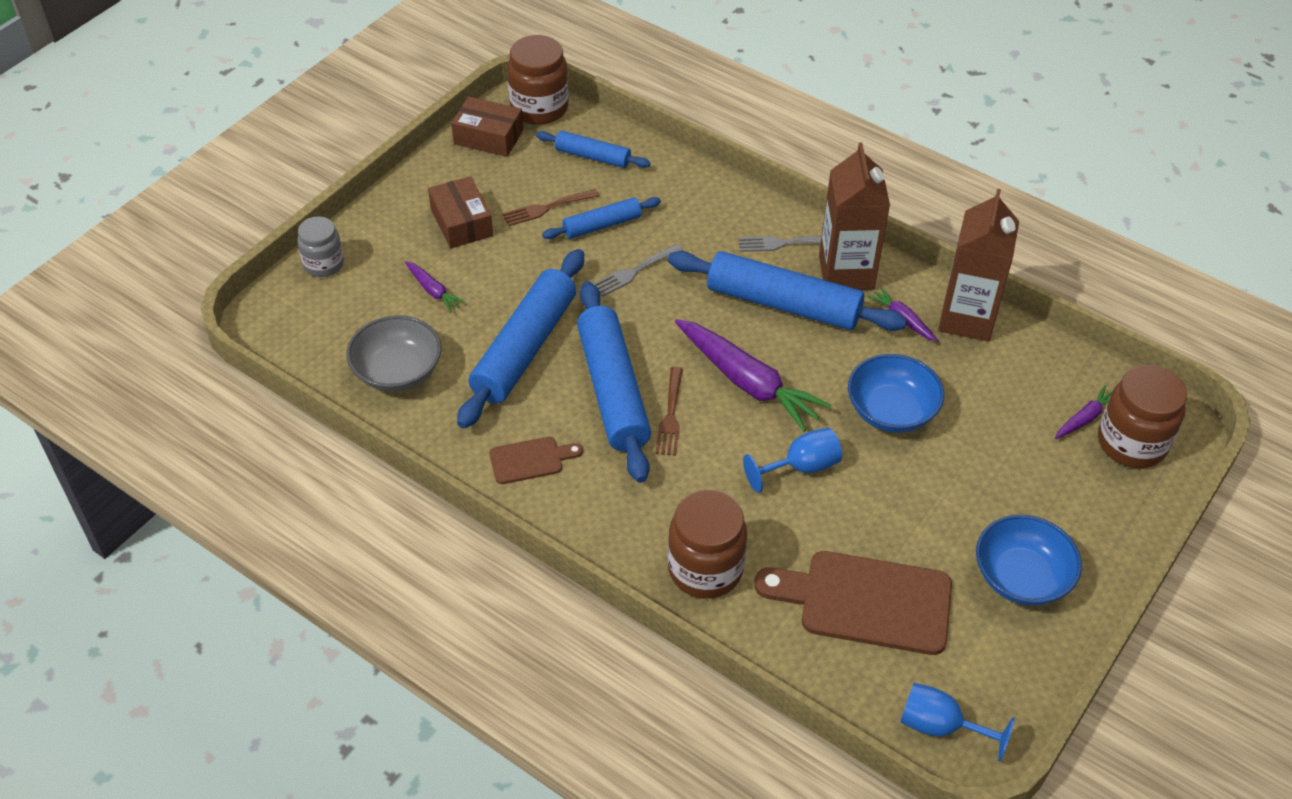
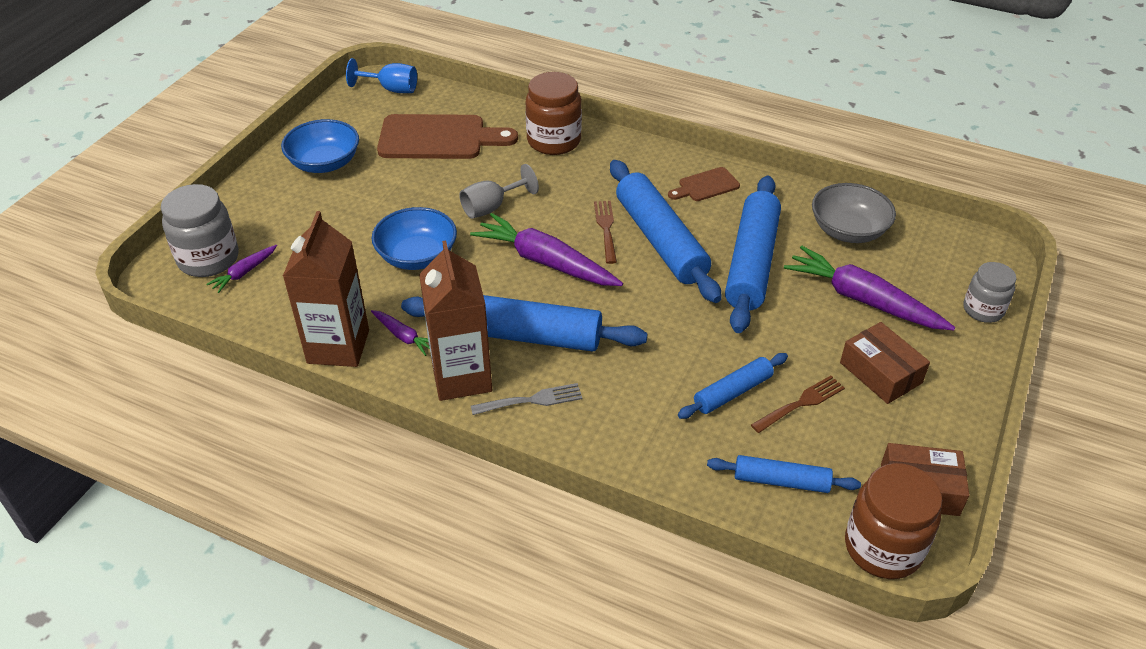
camera: 170 degrees right, 5 degrees down
purple carrot [405,261,466,313] -> purple carrot [784,246,955,330], size x2.08
grey fork [593,244,683,297] -> none
blue goblet [743,427,842,493] -> grey goblet [459,164,539,219]
brown jar [1098,365,1187,468] -> grey jar [161,184,239,277]

